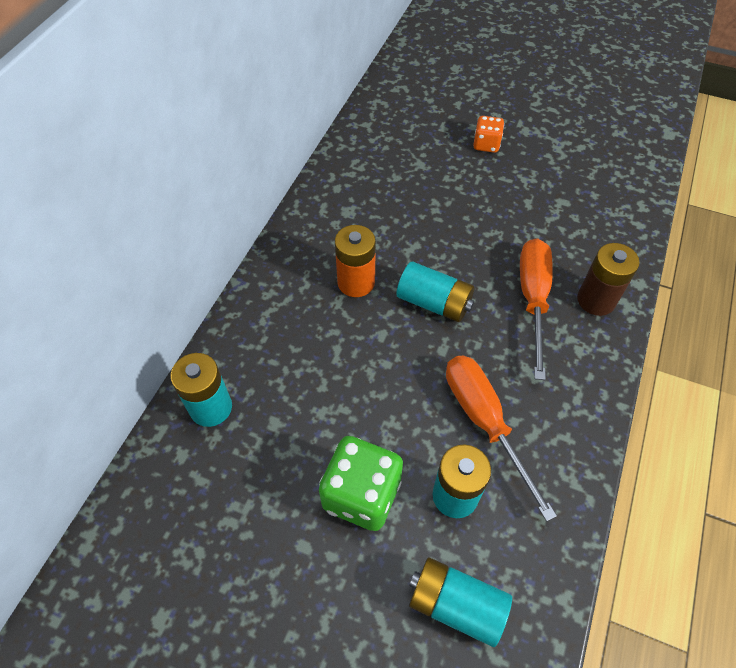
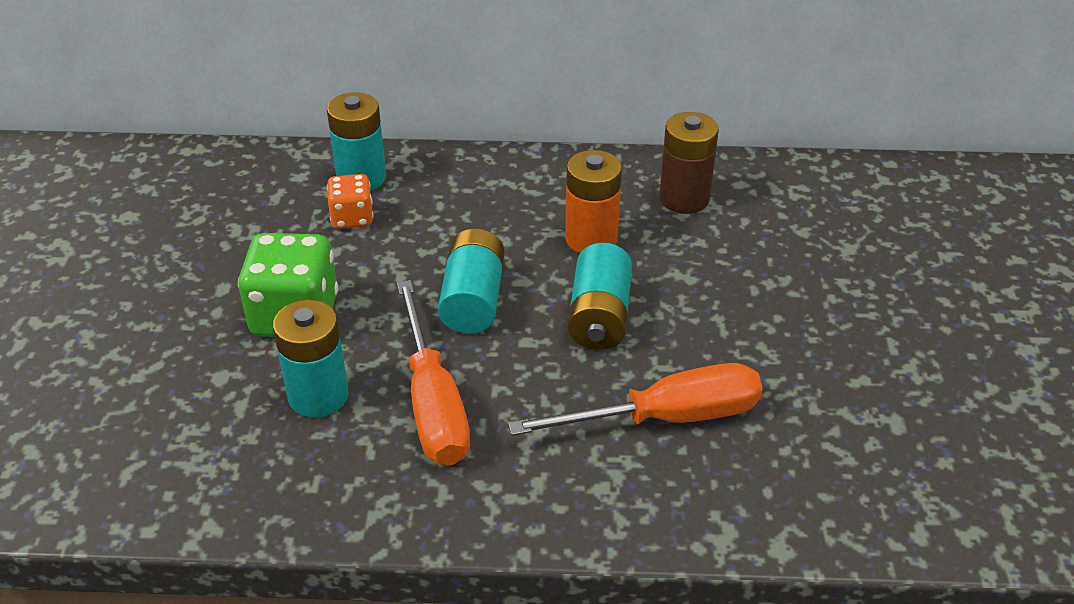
camera: 70 degrees right, 15 degrees down
turquoise battery [409,557,512,647] -> turquoise battery moved to [438,228,504,334]
orange screwdriver [446,356,557,522] -> orange screwdriver turned 120 degrees clockwise [397,280,470,466]
orange dice [473,116,504,153] -> orange dice moved to [327,174,373,229]
brown battery [577,243,640,316] -> brown battery moved to [659,112,719,214]

